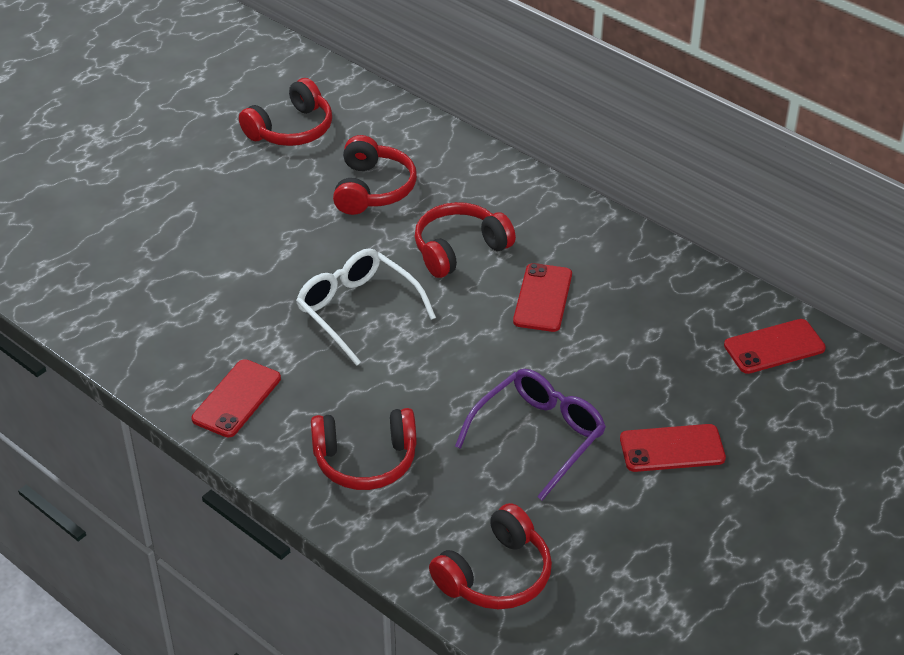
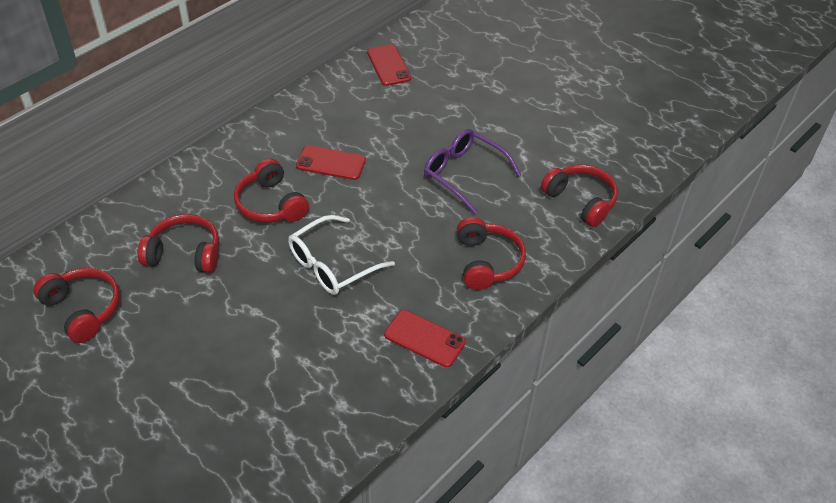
camera: 90 degrees left, 5 degrees up
red phone [620,424,726,472] -> none

